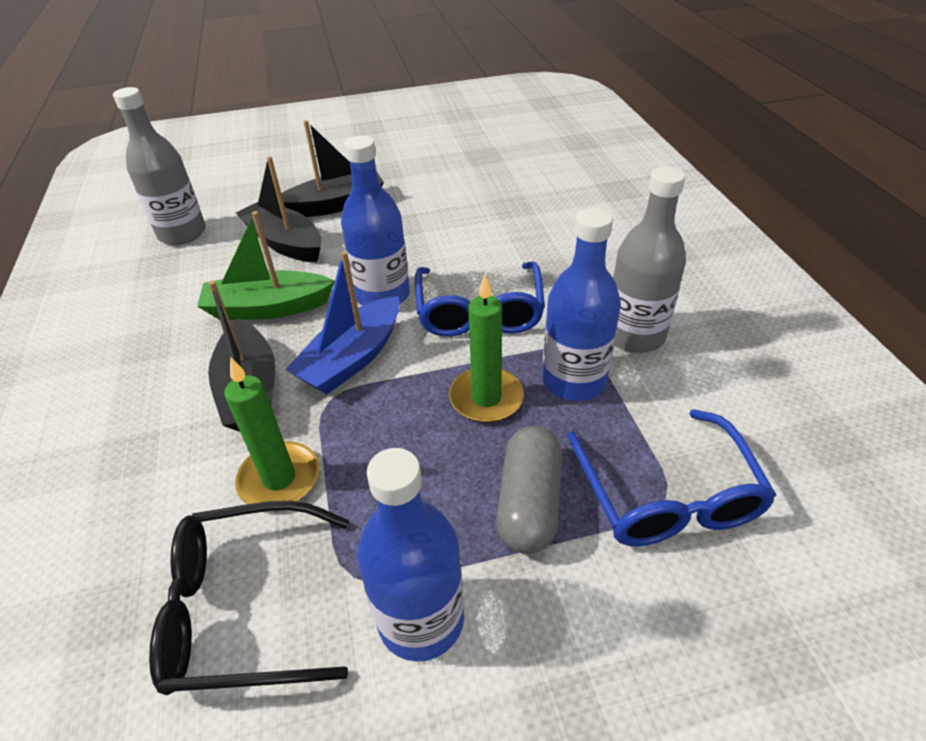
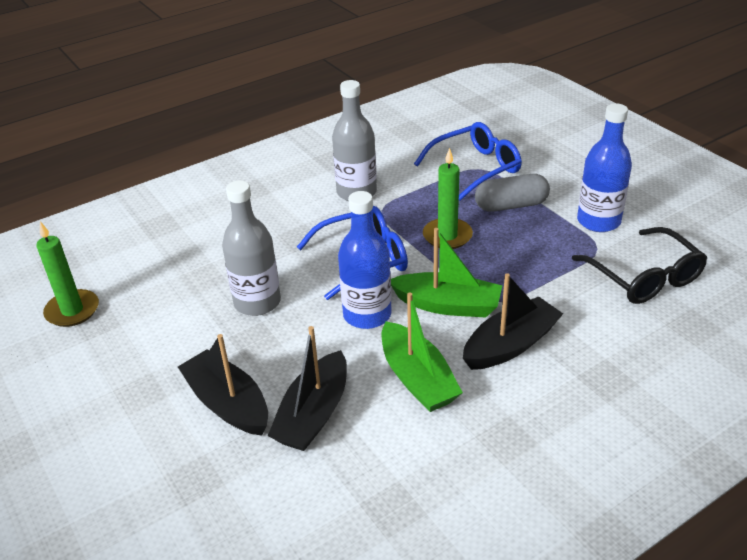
camera: 110 degrees left, 5 degrees down
grey bottle [113,87,206,245] -> grey bottle moved to [222,180,281,316]
green candle [224,357,319,504] -> green candle moved to [36,222,99,327]
blue boat [285,251,400,394] -> green boat [391,228,502,318]
blue bottle [542,208,621,401] -> none

